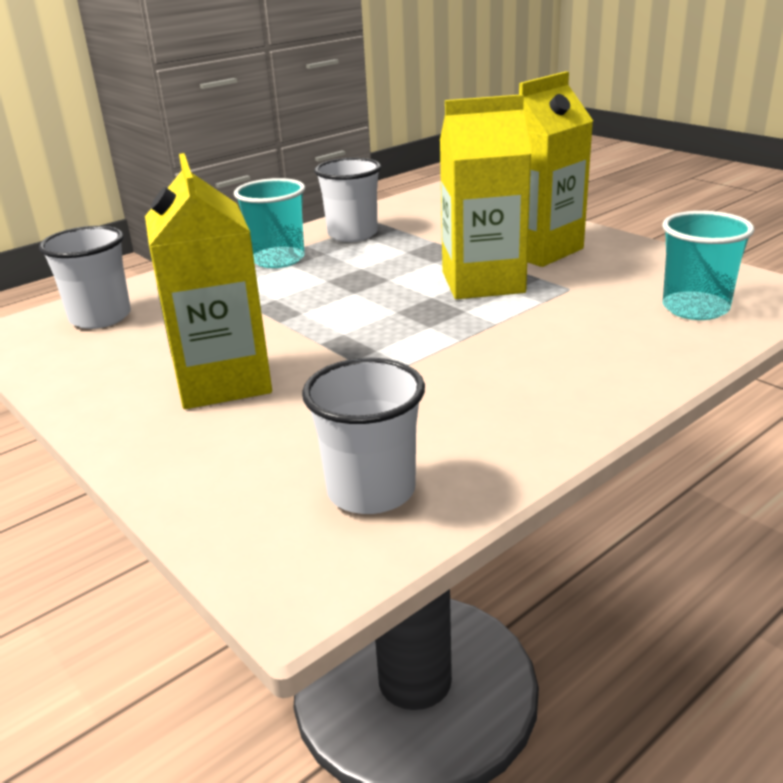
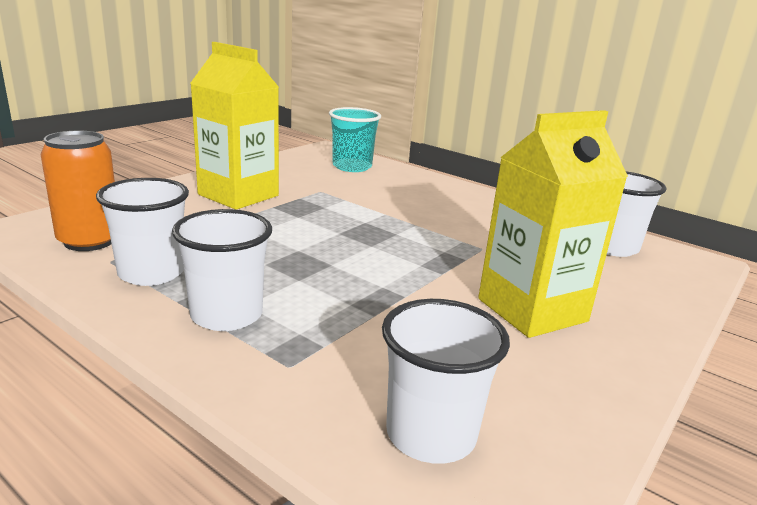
camera: 105 degrees left, 5 degrees down
turquoise cup [234,178,305,268] -> white cup [172,209,272,331]
yellow carton [440,94,532,299] -> none
none -> orange can [41,131,115,251]

